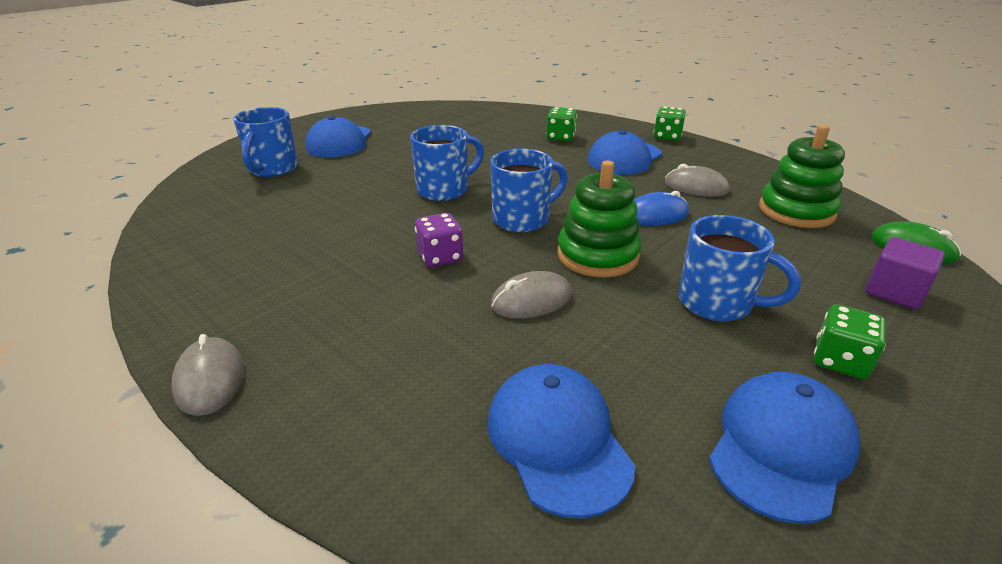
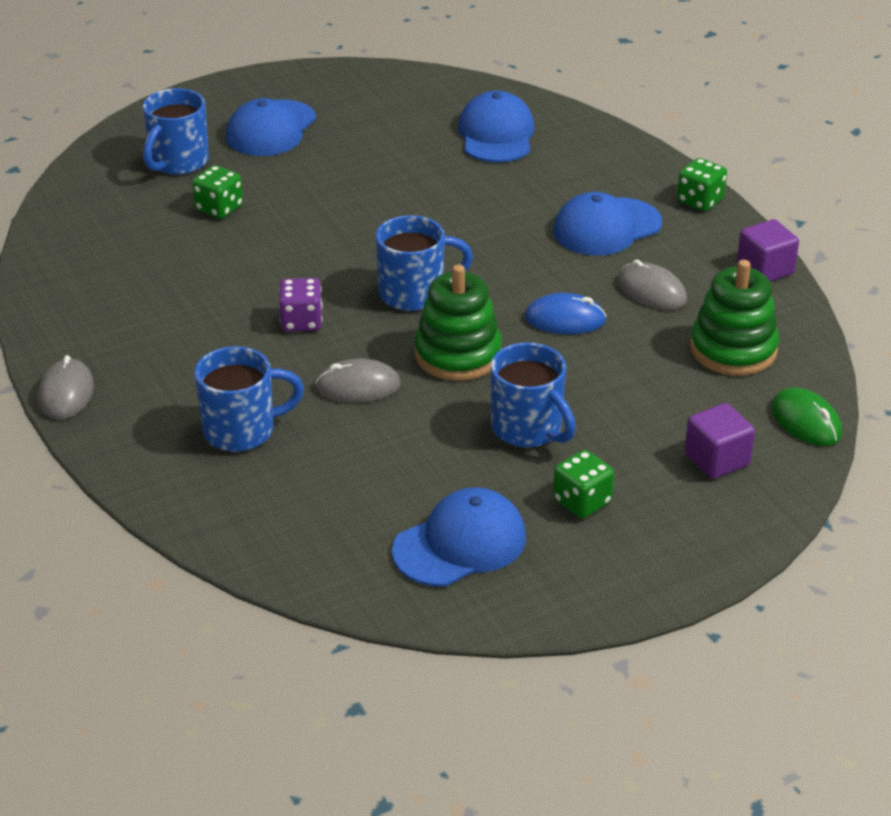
camera: 20 degrees right, 5 degrees up
blue mug [410,125,484,201] -> blue mug moved to [194,346,304,452]
blue cap [487,364,635,519] -> blue cap moved to [458,90,535,163]
green dice [546,107,577,141] -> green dice moved to [192,165,243,219]
none -> purple cube [737,219,799,281]

